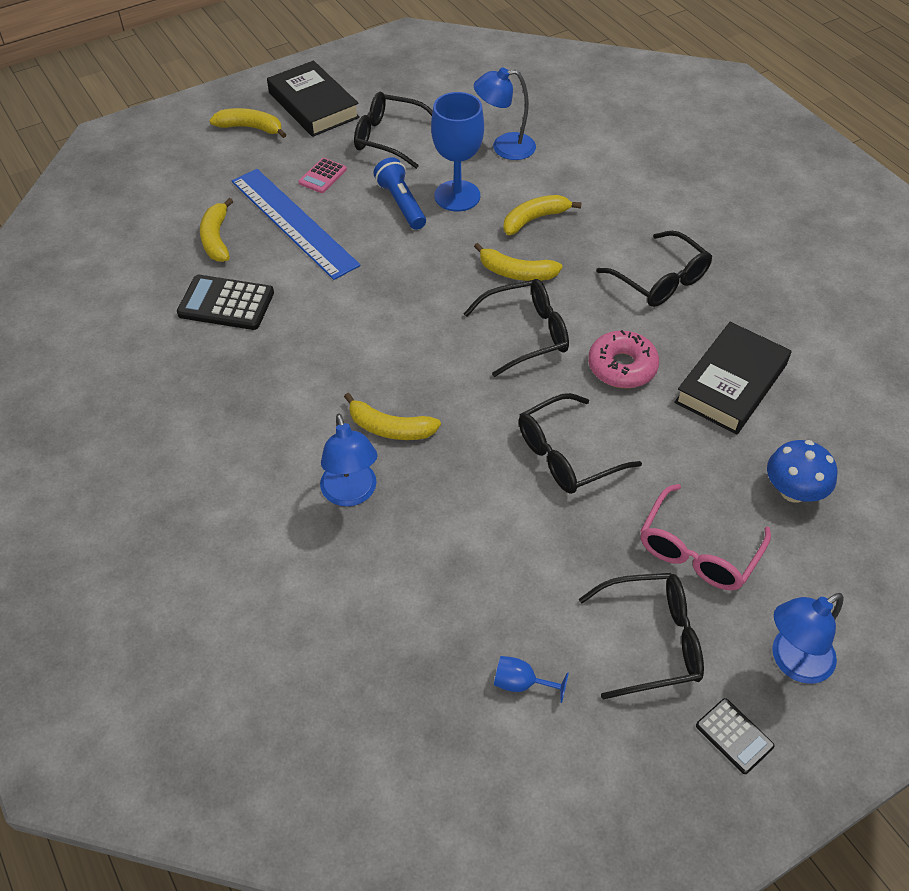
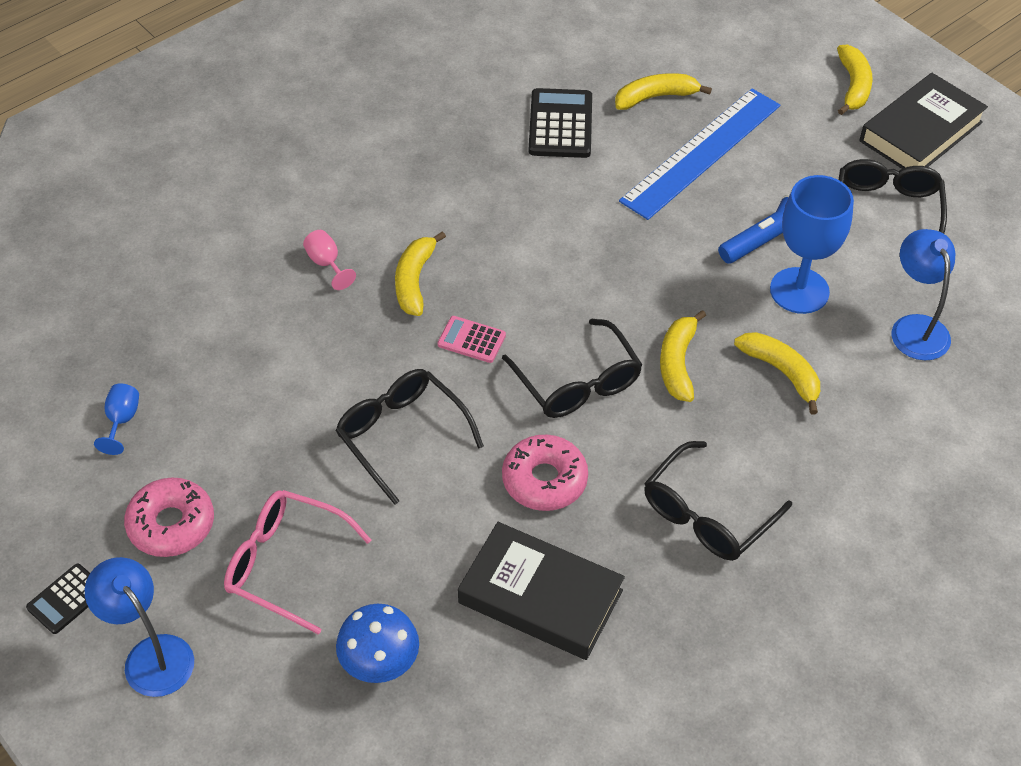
camera: 80 degrees right, 0 degrees up
pink calculator [299,158,347,193] -> pink calculator moved to [438,316,506,363]
blue lamp [320,414,378,507] -> pink goblet [303,230,356,290]
black glasses [579,573,704,700] -> pink donut [124,477,214,557]

